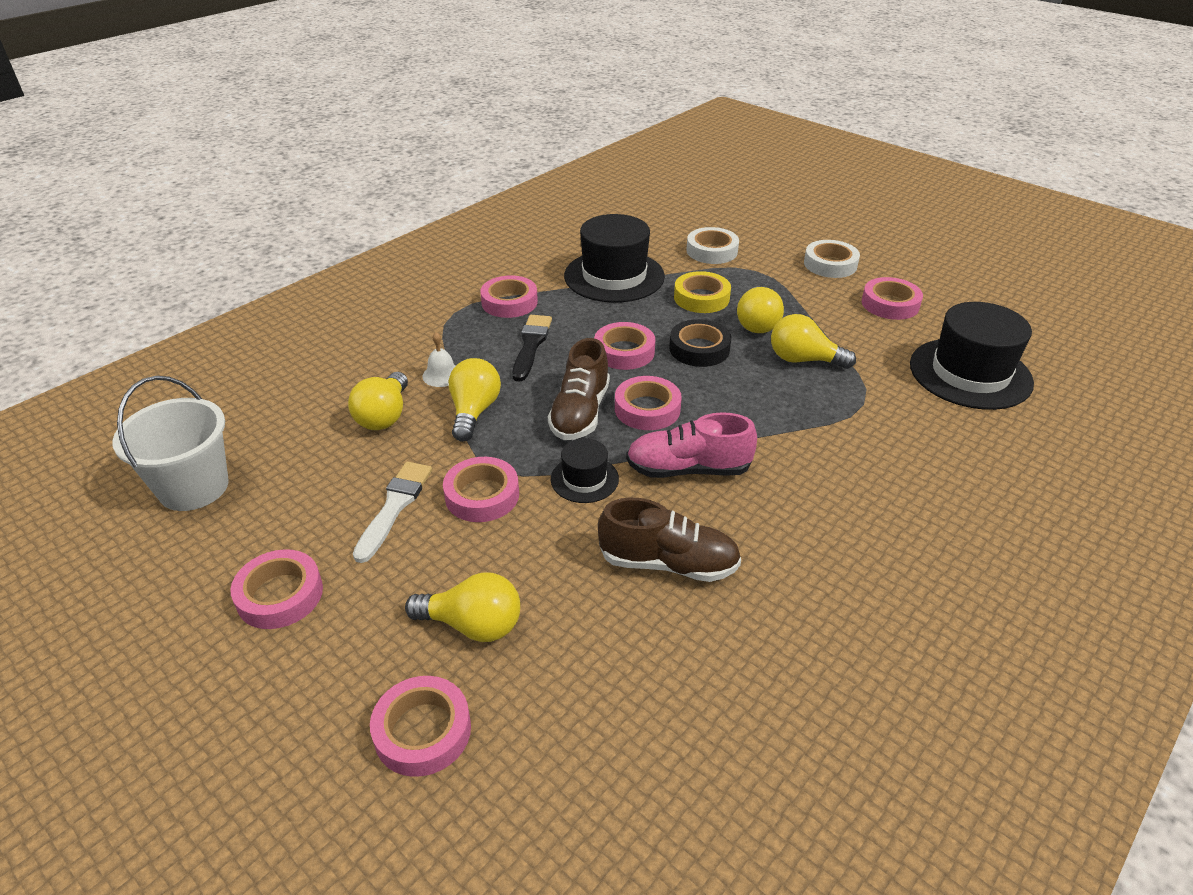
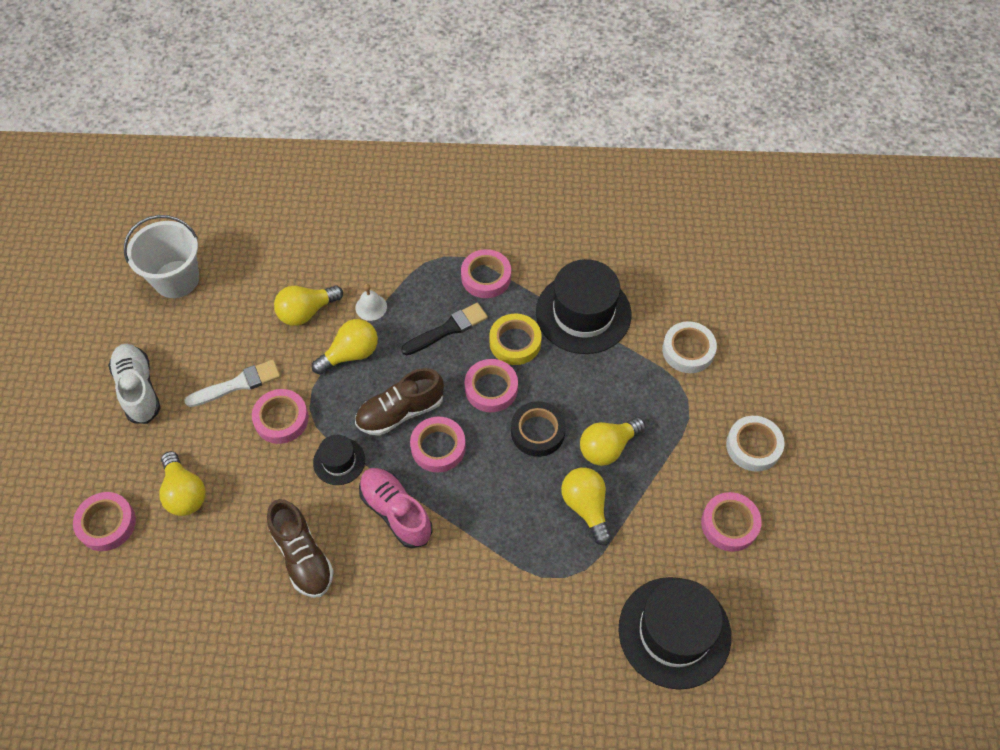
camera: 50 degrees right, 20 degrees up
pink tape [230,549,323,629] -> white shoe [108,344,161,424]
yellow tape [674,271,731,313] -> yellow tape moved to [489,313,542,365]

